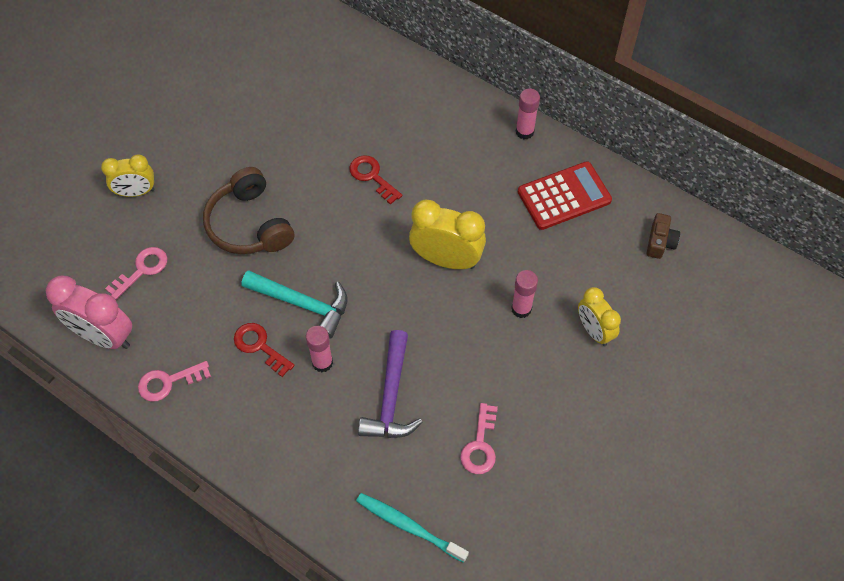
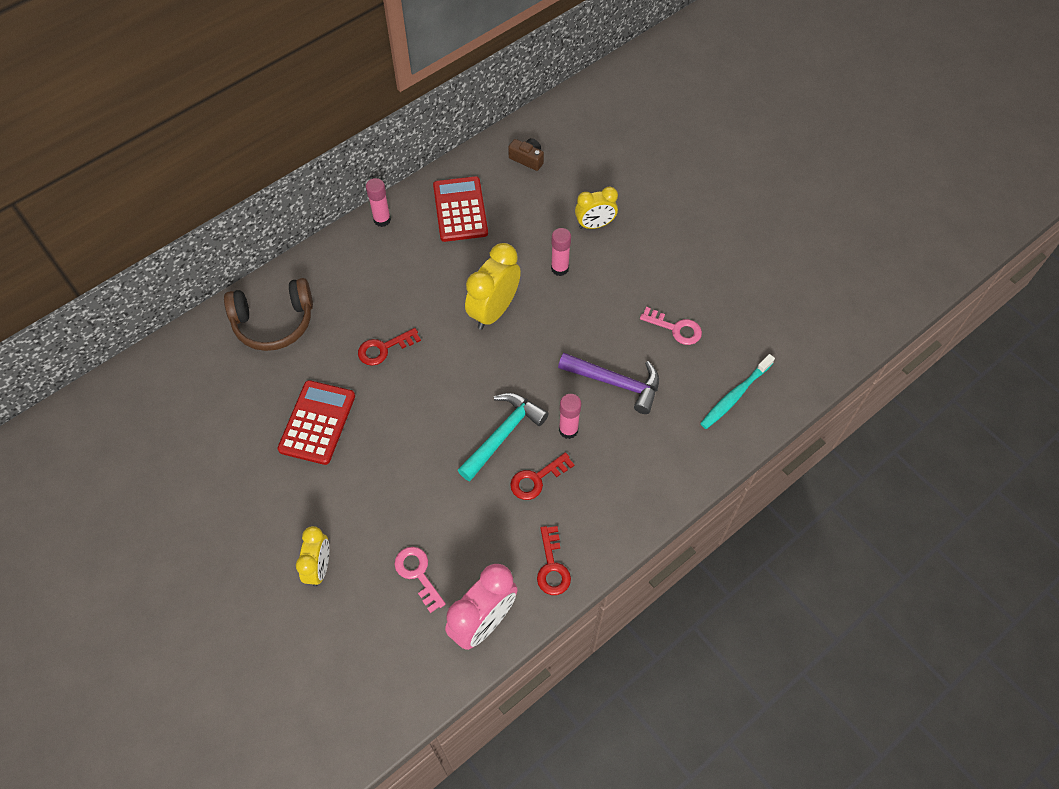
camera: 75 degrees left, 0 degrees up
pink key [138,361,211,402] -> red key [537,526,571,595]
brown headphones [203,167,294,254] -> brown headphones moved to [224,278,313,351]
none -> red calculator [277,380,355,465]

